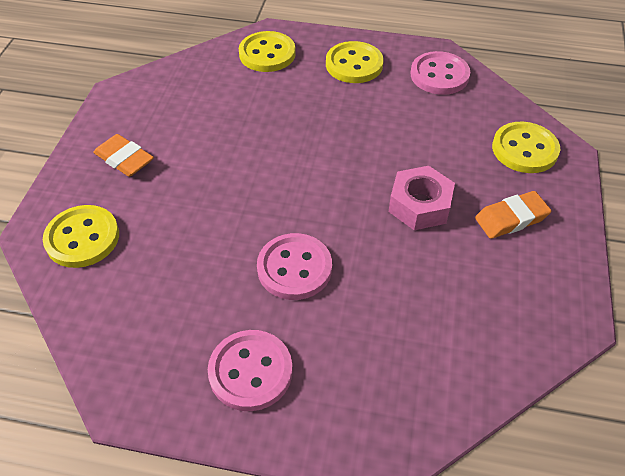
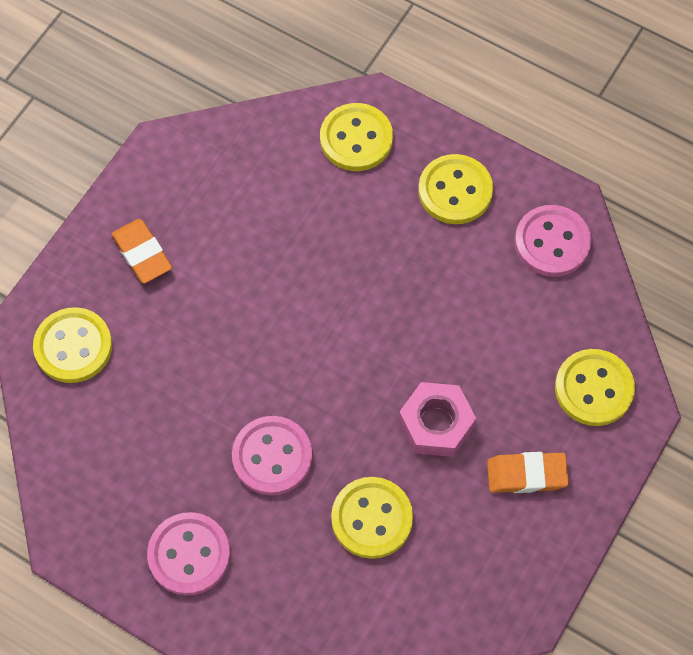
camera: 20 degrees right, 15 degrees up
none -> yellow button [331,477,413,559]

